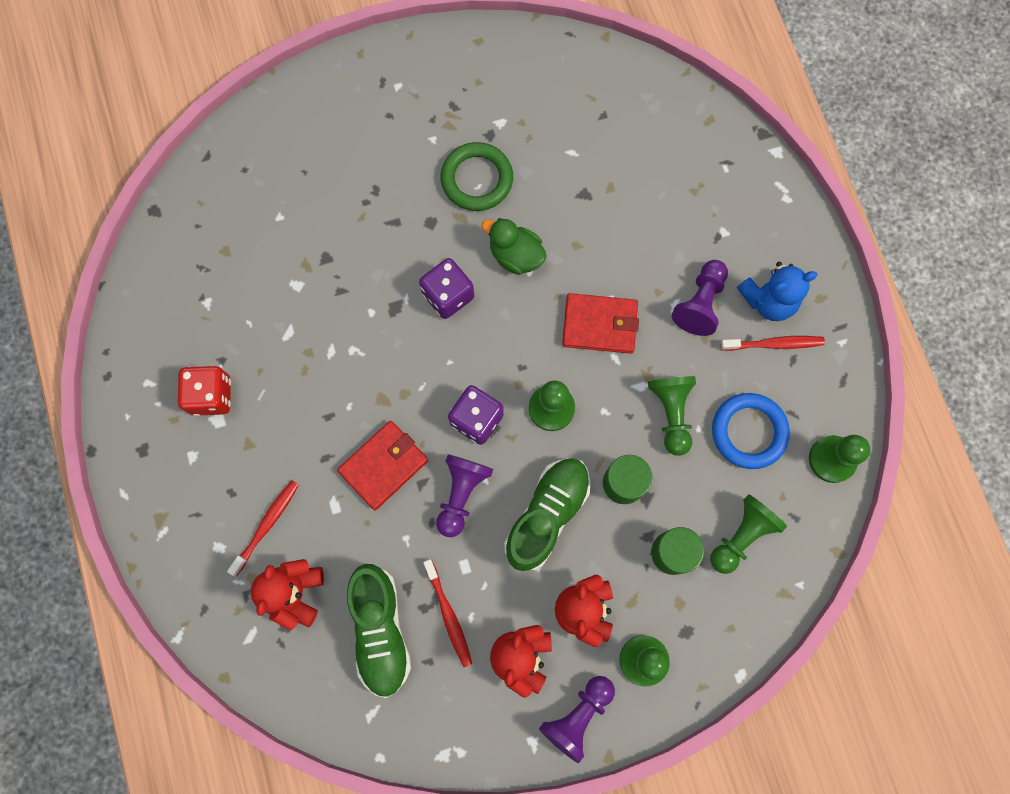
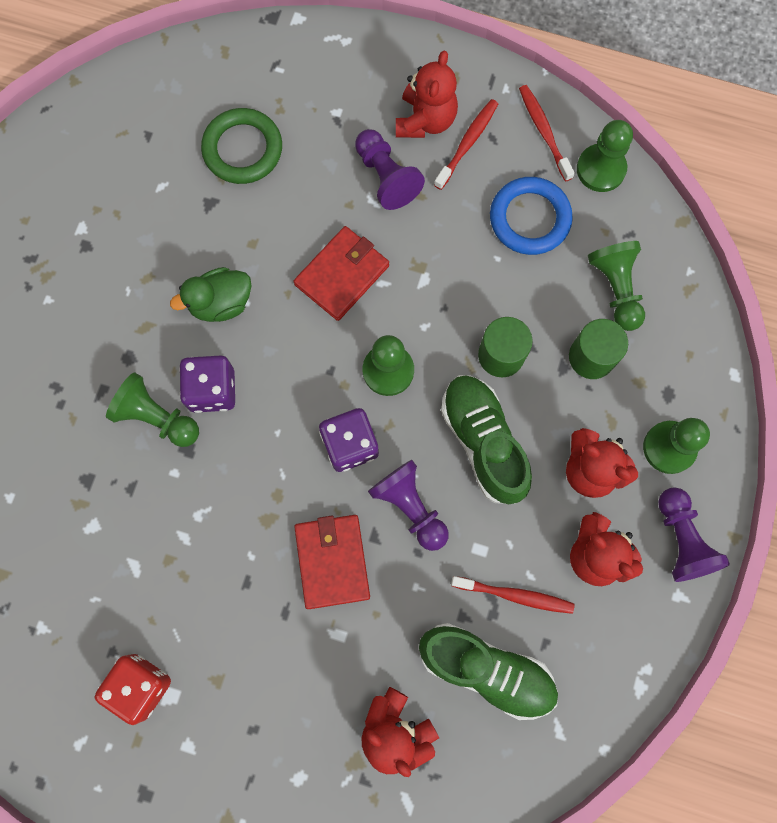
camera: 55 degrees left, 0 degrees up
red toothbrush [227,480,299,576] -> red toothbrush moved to [519,85,575,182]
green ring [440,142,513,211] -> green ring moved to [201,108,282,184]
green pawn [648,376,696,456] -> green pawn moved to [106,372,199,447]
blue teddy bear [737,262,818,321] -> red teddy bear [396,51,458,138]

